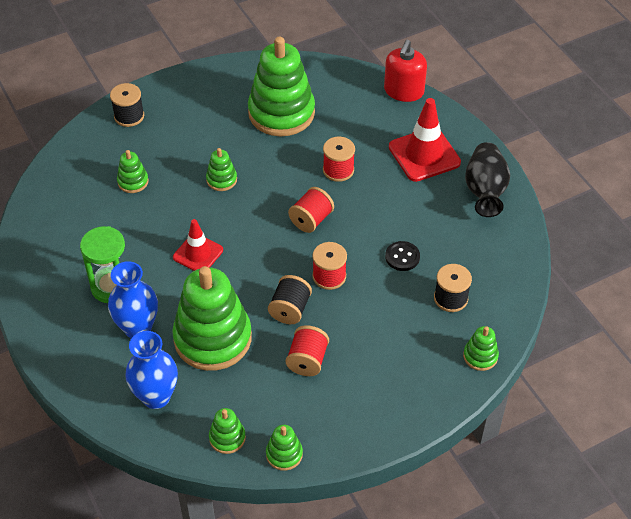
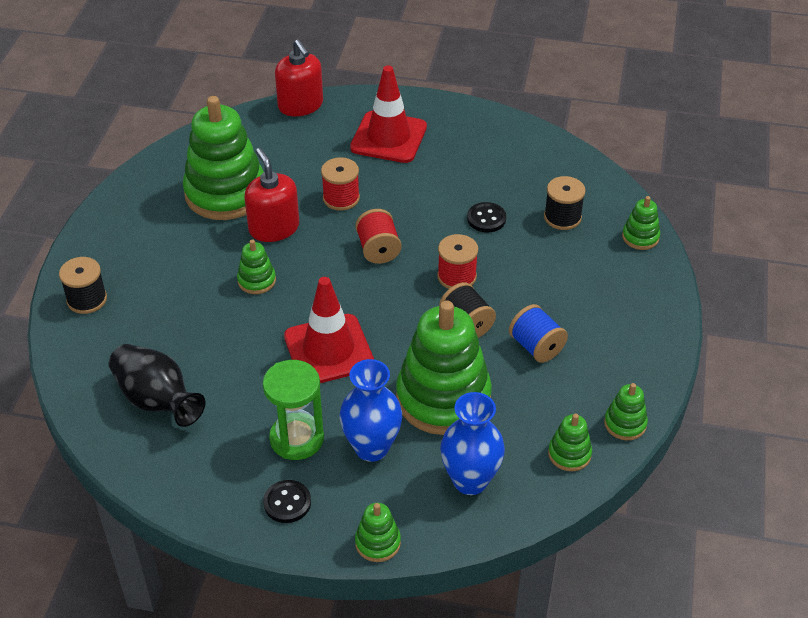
camera: 50 degrees left, 5 degrees down
green stacking toy [117,150,149,193] -> green stacking toy moved to [355,503,401,562]
red traffic cone [173,219,223,271] -> red traffic cone [284,277,374,383], size x1.57
red spool [286,325,329,376] -> blue spool [509,304,568,363]
black vase [465,142,510,217] -> black vase moved to [109,344,205,427]
none -> red soap dispenser [244,148,299,242]
none -> black button [263,480,311,523]

